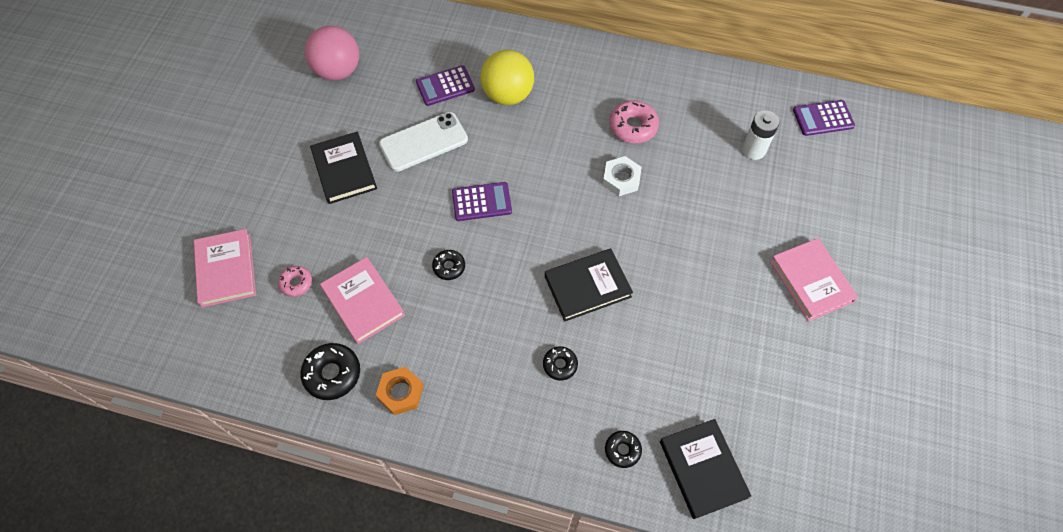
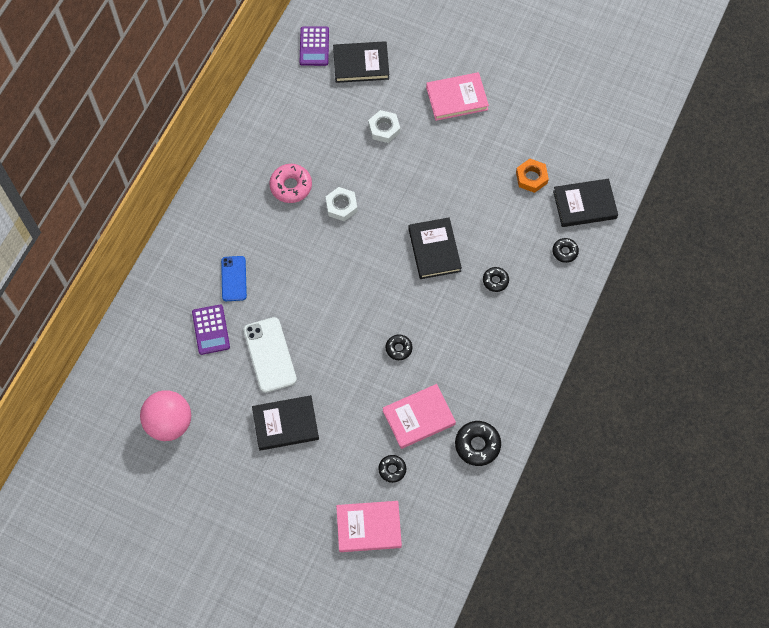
camera: 80 degrees left, 5 degrees up
pink donut [278,266,312,297] -> black donut [378,455,406,483]
orange nut [376,367,424,415] -> orange nut moved to [516,159,549,193]
purple calculator [452,182,512,221] -> none
yellow ball [480,50,534,105] -> blue phone [221,256,247,301]
white battery [742,111,780,160] -> none
none -> black book [333,41,389,83]
none -> white nut [368,110,400,143]

